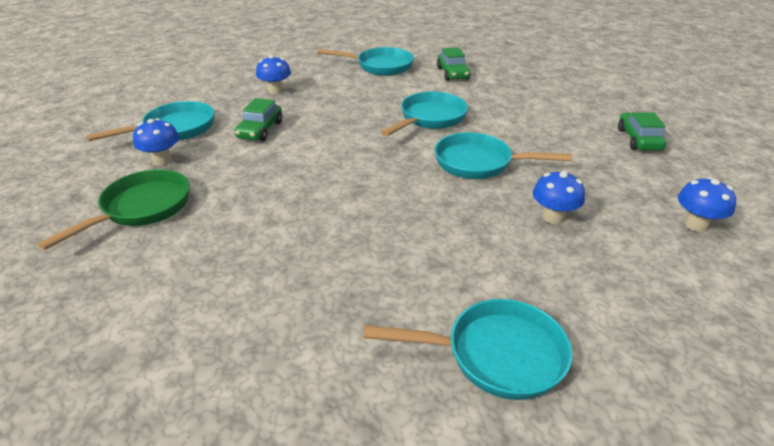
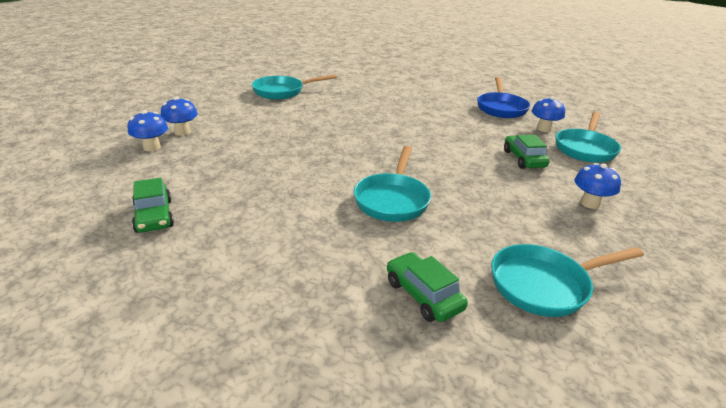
camera: 155 degrees right, 5 degrees down
green pan [37,169,190,250] -> blue pan [477,77,530,118]
turquoise pan [435,132,572,179] -> none
blue mushroom [533,171,585,224] -> blue mushroom moved to [161,97,198,135]

